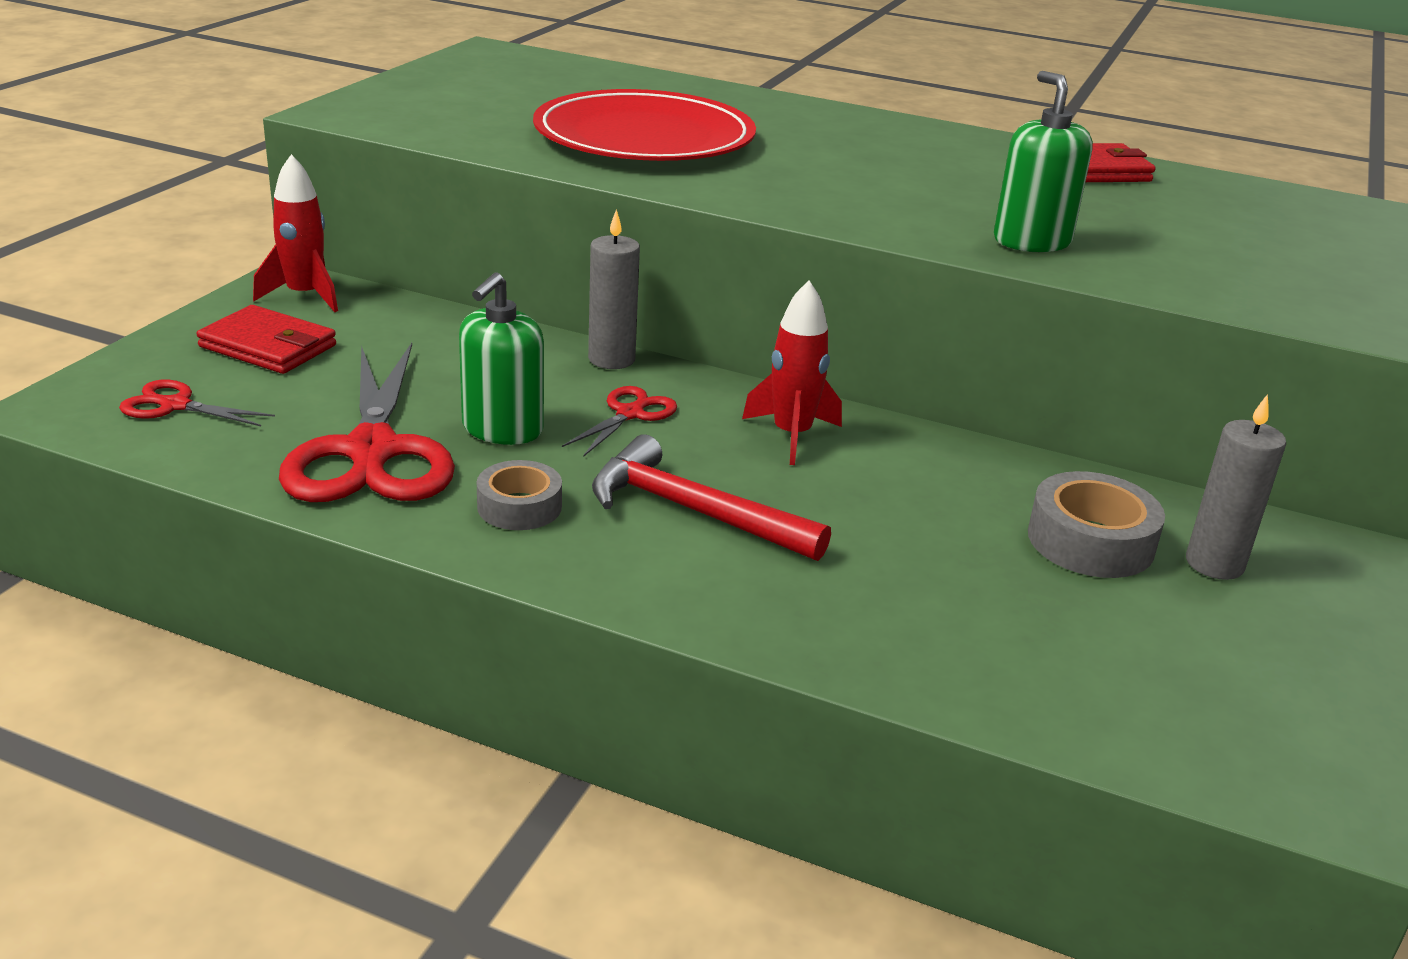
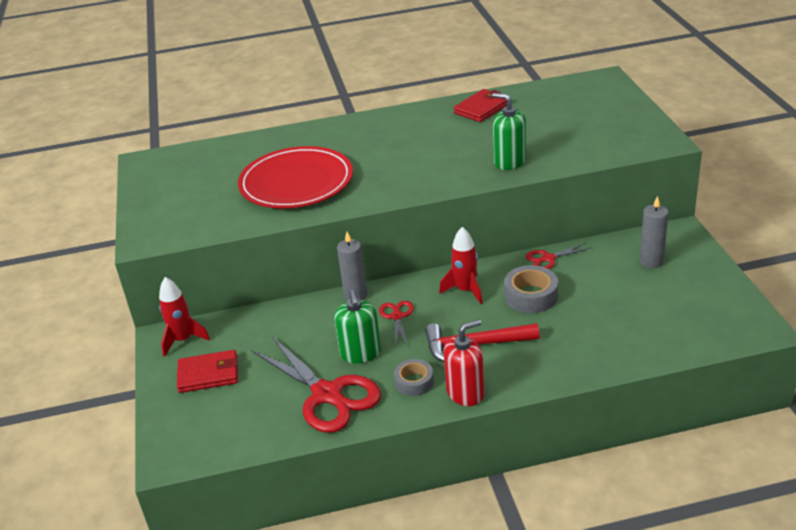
camera: 30 degrees left, 5 degrees up
red scissors [119,380,275,426] -> red scissors moved to [526,243,590,269]
grey tape [1028,471,1165,578] -> grey tape moved to [504,265,558,313]
none -> red soap dispenser [444,319,484,406]

